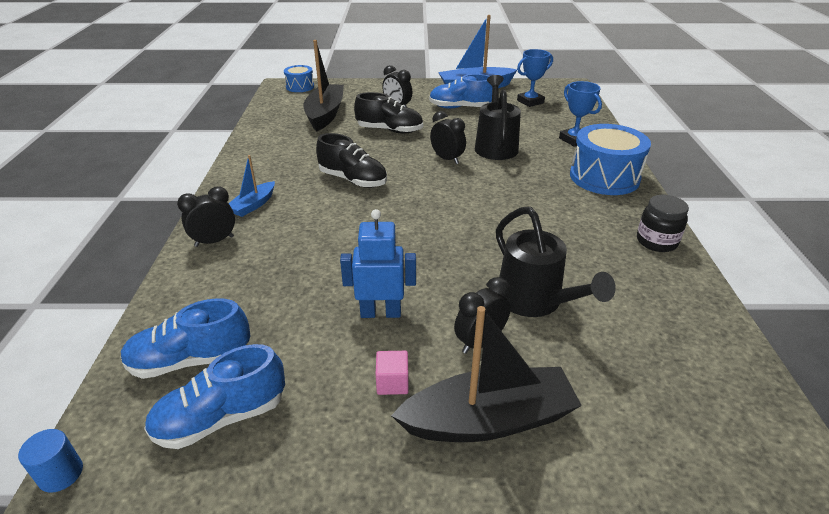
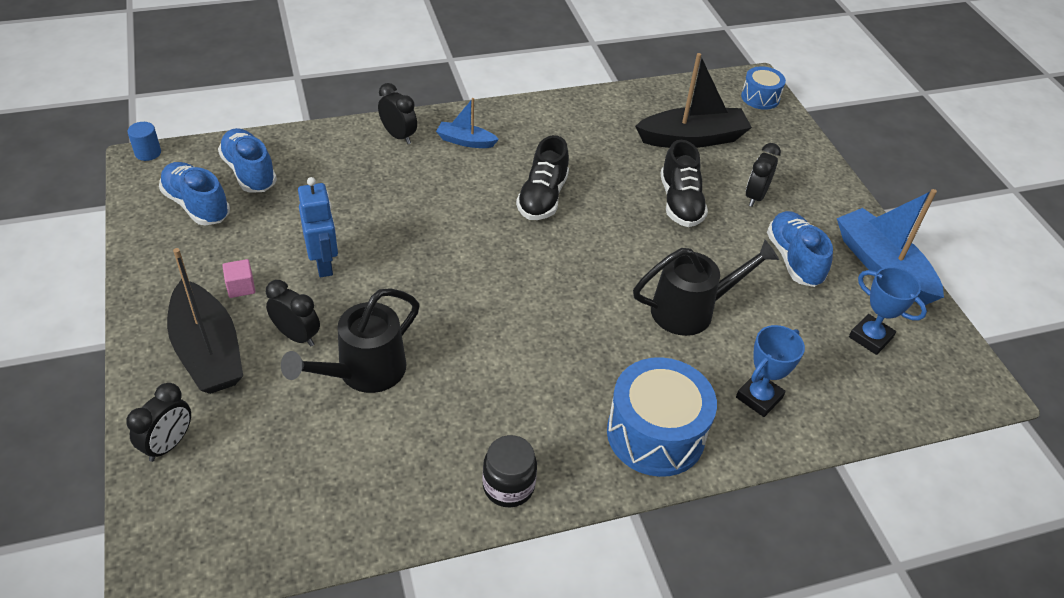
camera: 70 degrees right, 10 degrees up
black clock [430,111,466,164] -> black clock moved to [126,383,191,462]

